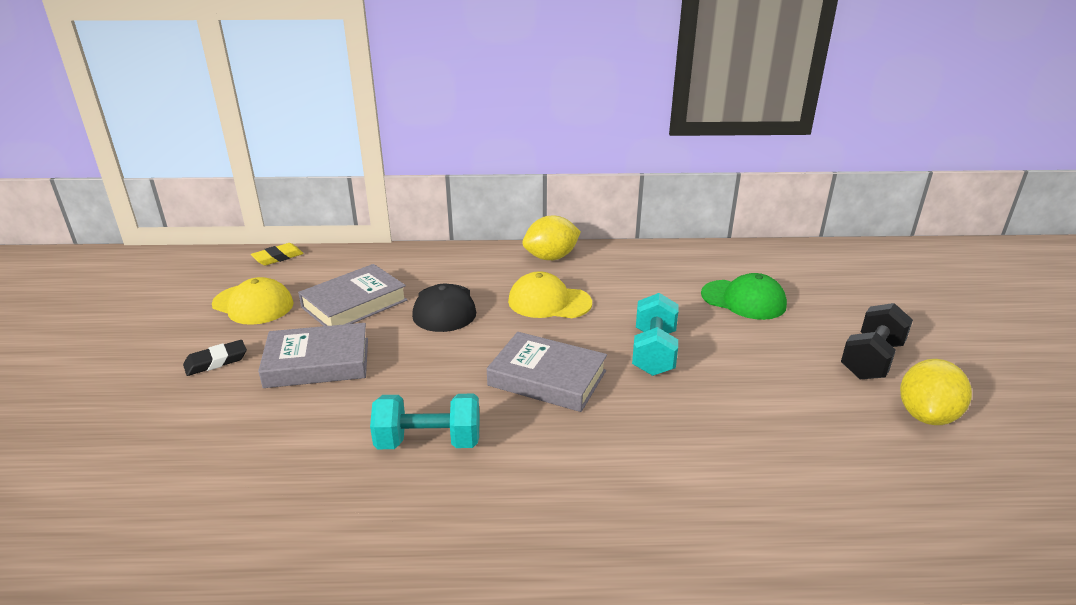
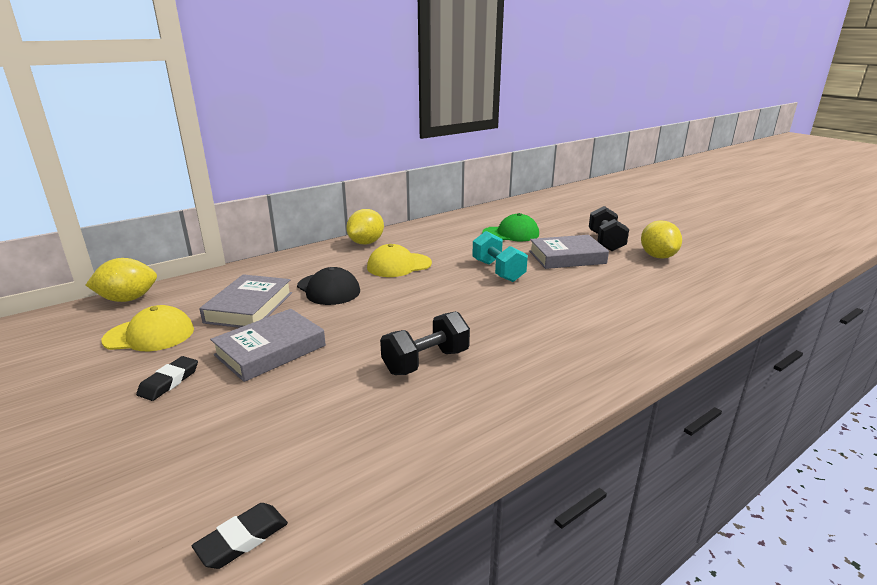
camera: 35 degrees left, 5 degrees down
yellow eraser [251,243,304,265] -> yellow lemon [86,258,157,302]
turquoise dumbbell [370,394,480,449] -> black dumbbell [380,311,470,375]
grey book [487,332,607,412] -> grey book moved to [529,235,609,269]
none -> black eraser [192,503,288,569]

